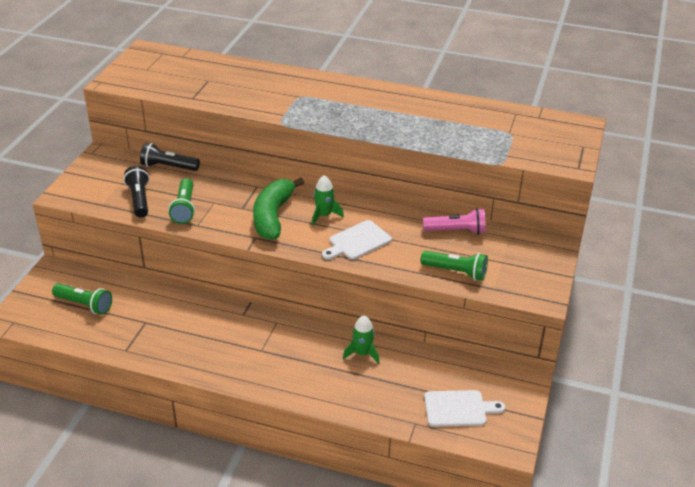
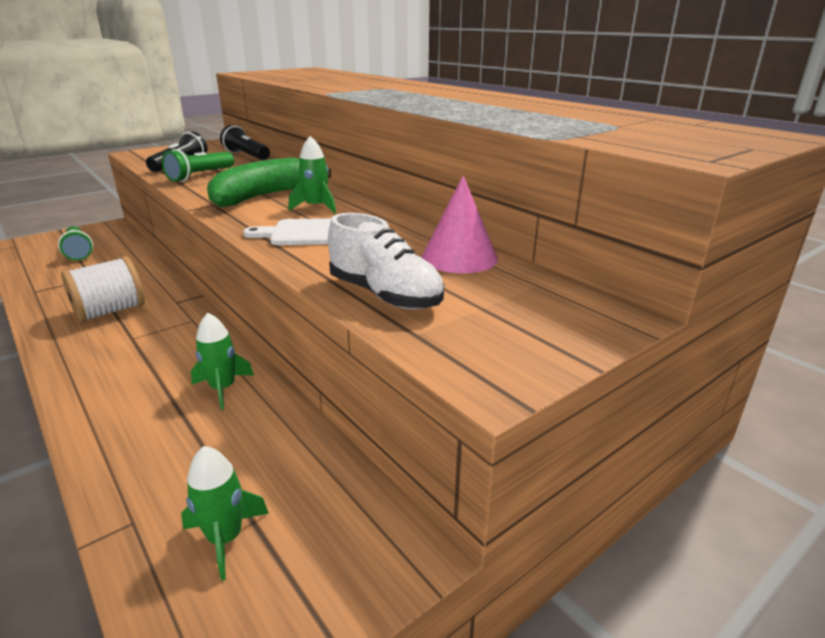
camera: 35 degrees right, 10 degrees down
green flashlight [420,251,488,281] -> white shoe [328,213,444,310]
pink flashlight [423,208,486,235] -> pink cone [422,175,498,273]
white cutting board [424,390,505,427] -> green rocket [181,446,269,581]
none -> white spool [61,256,145,323]

